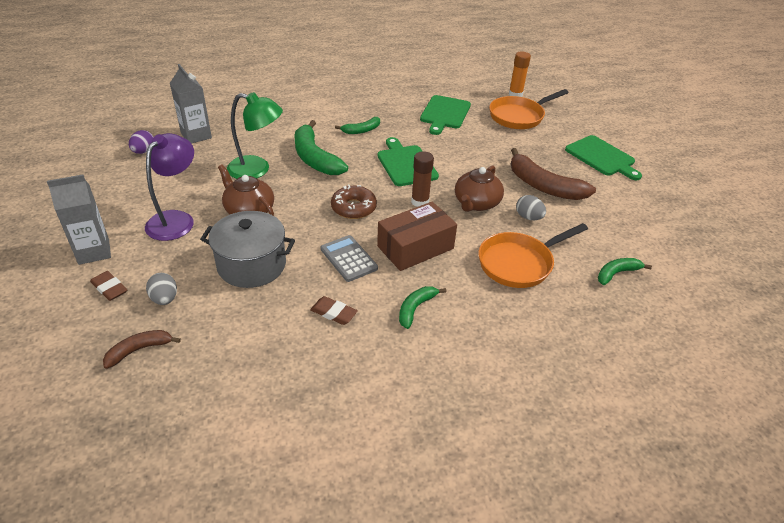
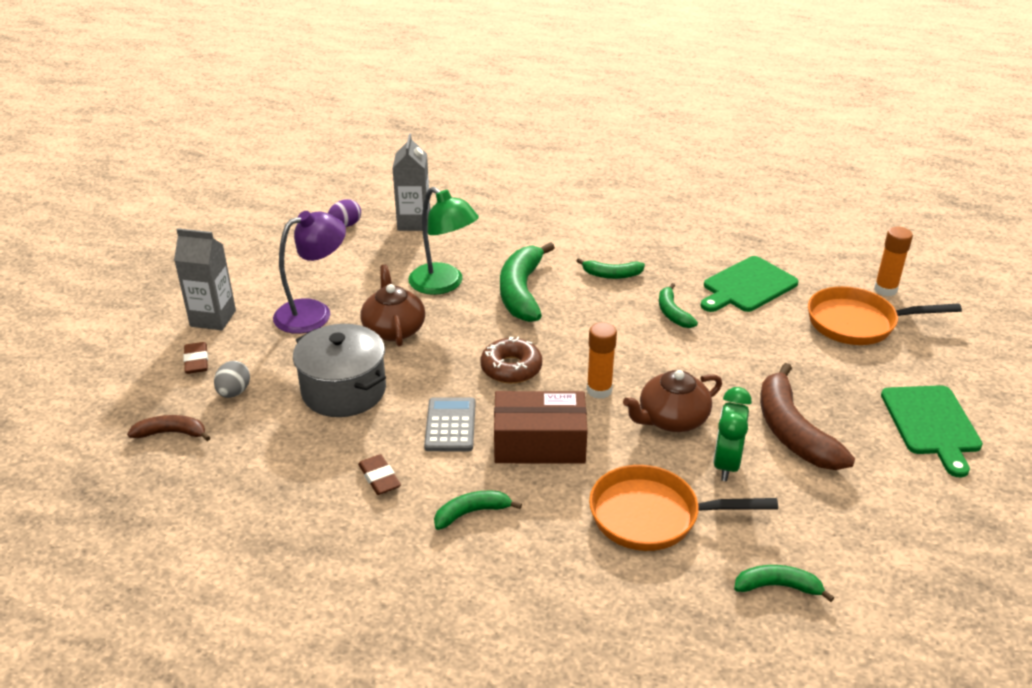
camera: 35 degrees right, 5 degrees down
green cutting board [377,137,439,186] -> none
brown glue stick [411,151,434,207] -> orange glue stick [587,322,617,399]
grey egg [516,195,546,220] -> green clock [713,387,752,481]
none -> green banana [659,283,698,328]

